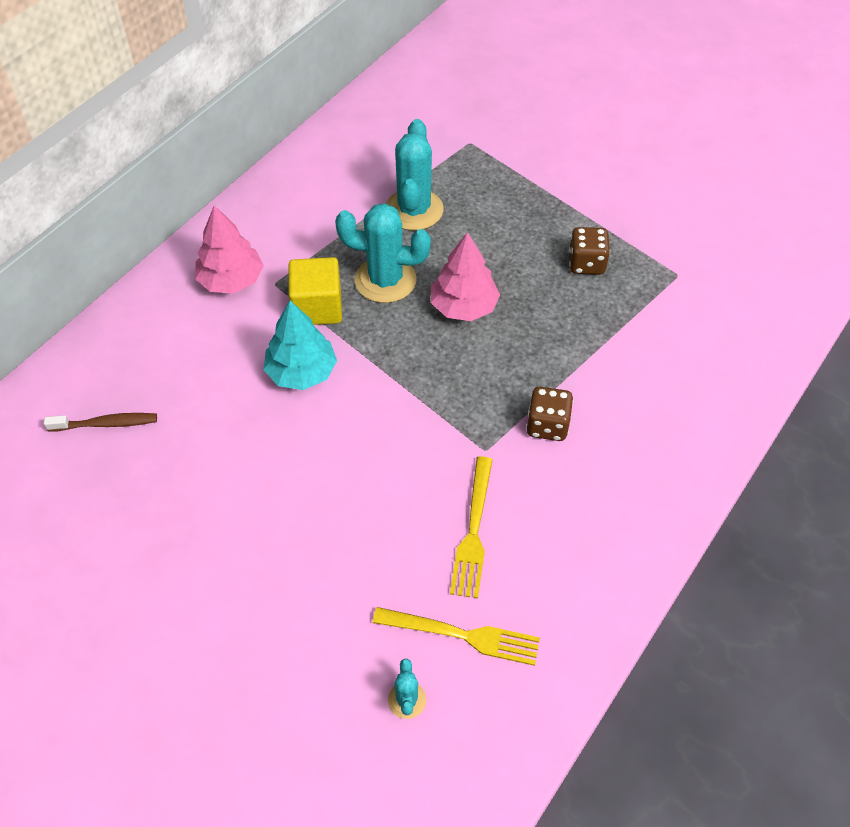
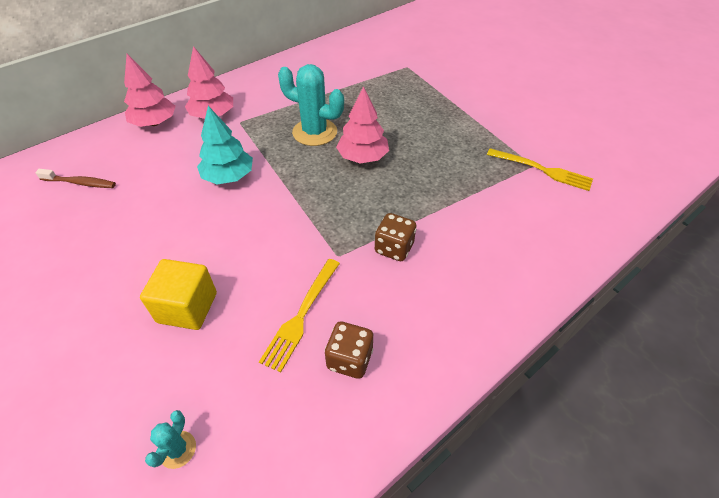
camera: 15 degrees right, 5 degrees down
yellow cube [289,257,342,325] -> yellow cube moved to [140,259,217,330]
yellow fork [372,607,540,666] -> yellow fork moved to [487,148,593,191]
turquoise cactus [386,119,444,231] -> none
brown dice [569,227,610,275] -> brown dice moved to [325,322,373,379]
none -> pink tree [124,54,176,127]

